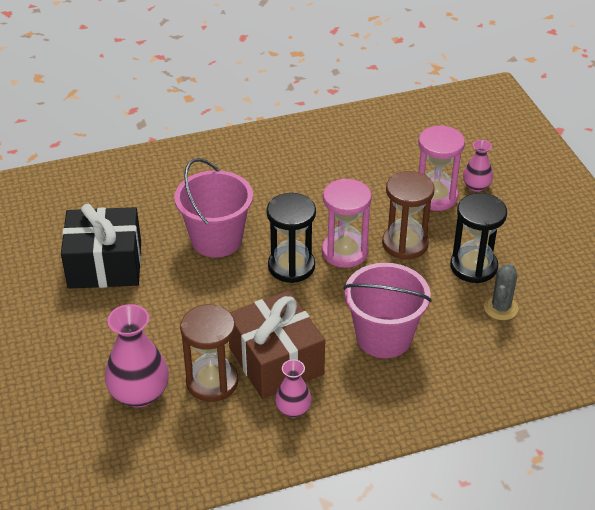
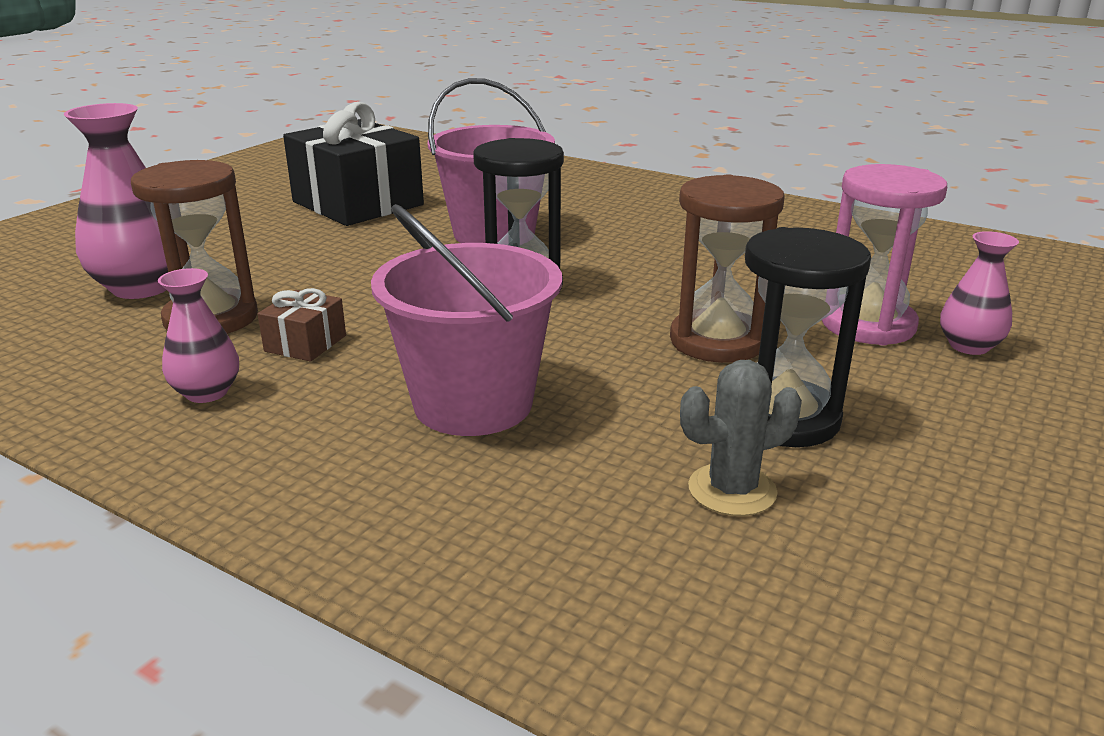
camera: 50 degrees right, 15 degrees down
brown gift [229,290,325,399] -> brown gift [258,288,346,361], size x0.43
pink hourglass [322,179,372,268] -> none

